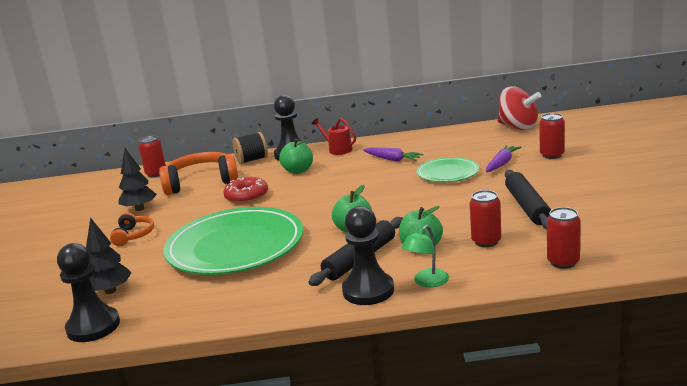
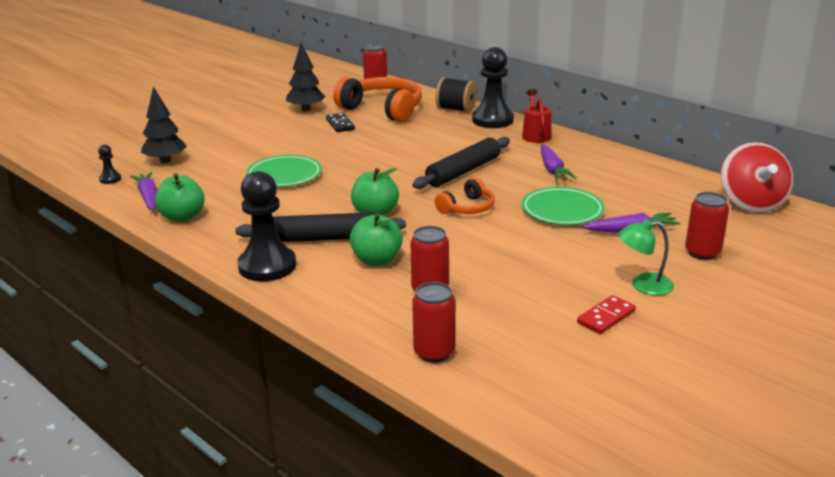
camera: 45 degrees right, 5 degrees up
black pawn [57,243,120,342] -> black pawn [98,144,121,184], size x0.44
orange headphones [110,212,154,246] -> orange headphones moved to [435,178,495,214]
green plate [163,207,303,275] -> green plate [246,155,322,187], size x0.51
red donut [224,177,268,204] -> none
green apple [279,139,313,174] -> green apple moved to [155,173,205,222]
green lamp [401,225,449,287] -> green lamp moved to [618,219,674,296]
black rolling pin [505,170,551,229] -> black rolling pin moved to [412,137,510,189]
none -> purple carrot [130,172,158,211]
none -> black domino [326,113,355,132]
none -> red domino [577,295,636,334]

